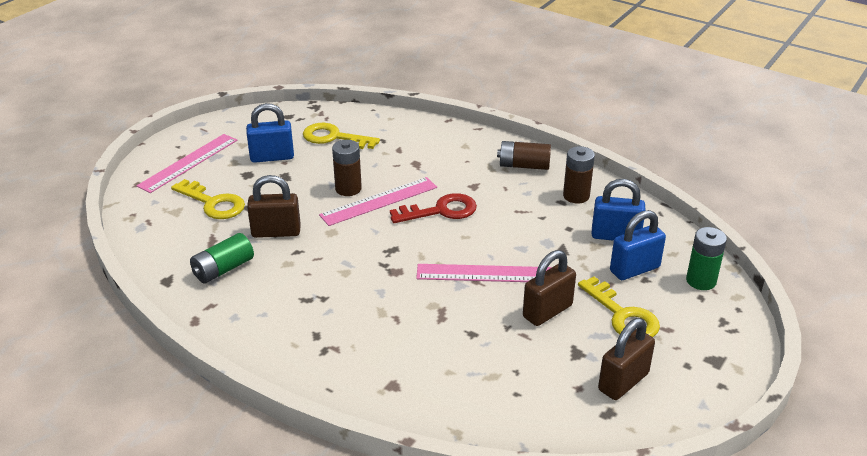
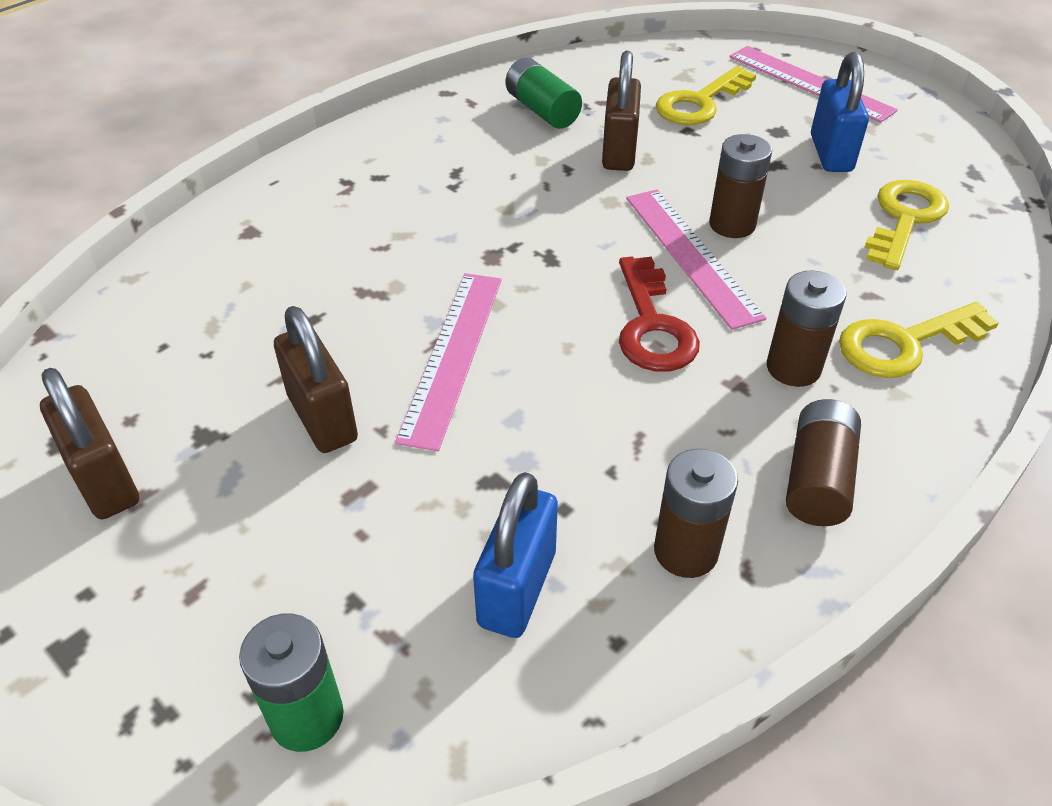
camera: 100 degrees right, 10 degrees up
yellow key [578,276,660,337] -> yellow key moved to [839,302,999,378]
blue padlock [610,210,666,280] -> none
none -> brown battery [767,271,846,387]

